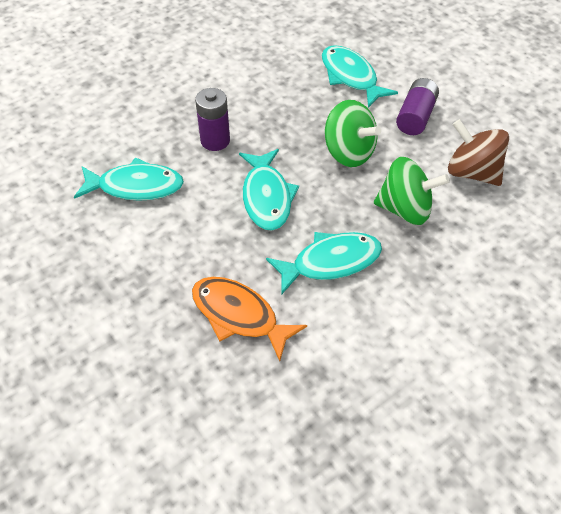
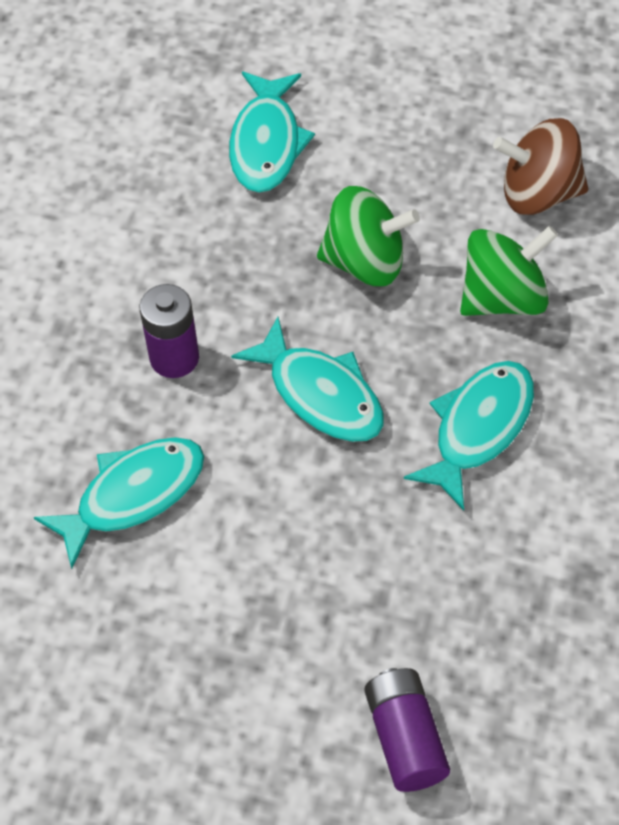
camera: 35 degrees left, 5 degrees up
orange fish [192,277,307,361] -> none
turquoise fish [322,45,398,108] -> turquoise fish turned 105 degrees counterclockwise [229,71,315,193]
purple battery [396,78,439,135] -> purple battery moved to [365,668,450,792]

